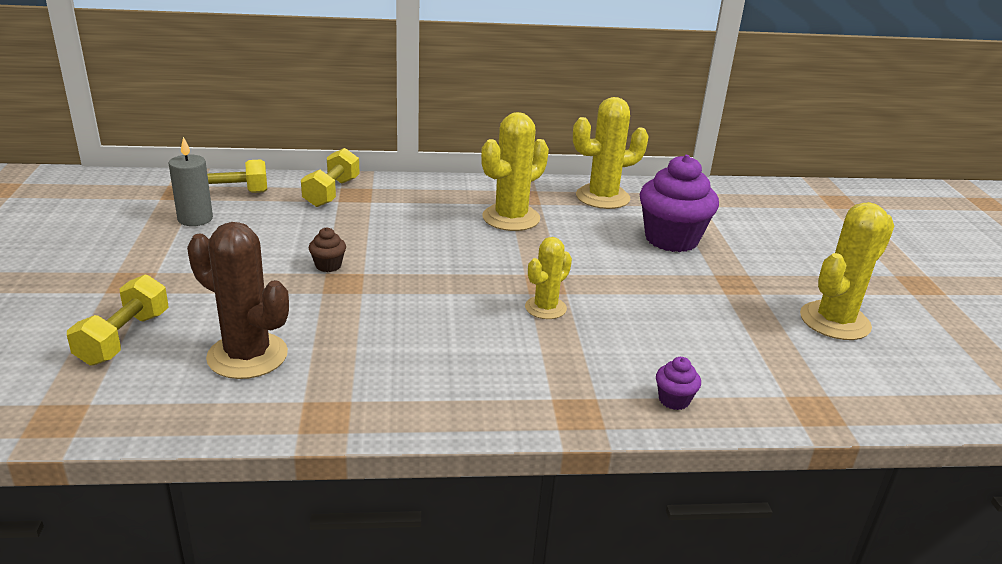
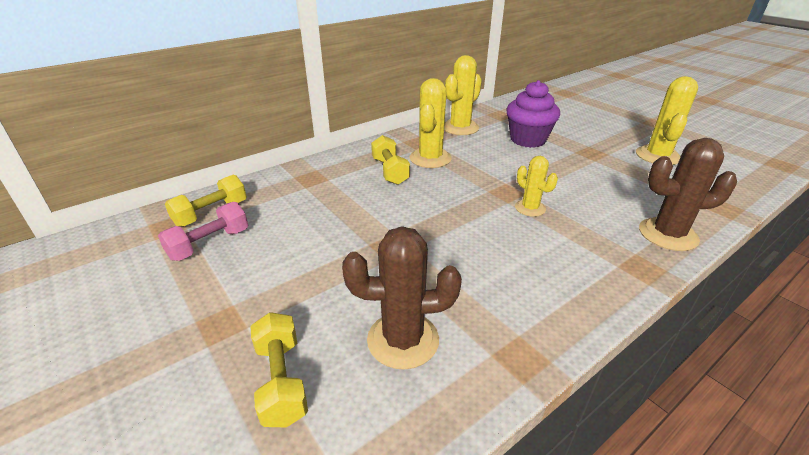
camera: 30 degrees left, 5 degrees up
grey candle [168,137,213,226] -> pink dumbbell [158,202,248,261]
yellow dumbbell [301,148,360,207] -> yellow dumbbell moved to [371,135,410,185]
brown cupcake [309,227,346,272] -> none
yellow cactus [525,237,572,319] -> yellow cactus turned 45 degrees counterclockwise [515,156,558,217]
purple cupcake [656,357,701,410] -> brown cactus [639,138,737,251]

